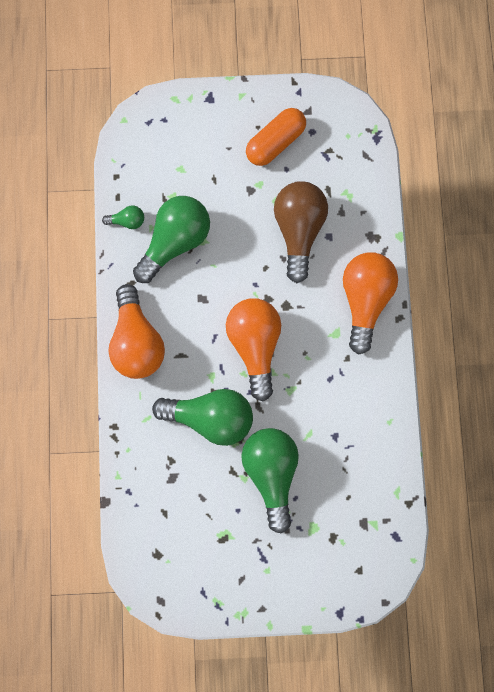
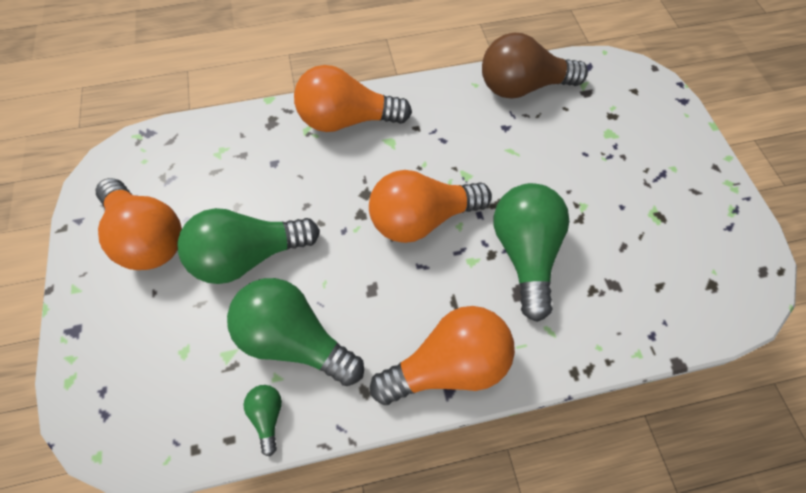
camera: 100 degrees left, 15 degrees down
green light bulb [241,428,299,533] -> green light bulb moved to [177,208,320,284]
orange capsule [246,108,306,166] -> orange light bulb [96,178,182,270]
brown light bulb [274,181,328,283] -> brown light bulb moved to [482,33,588,99]

